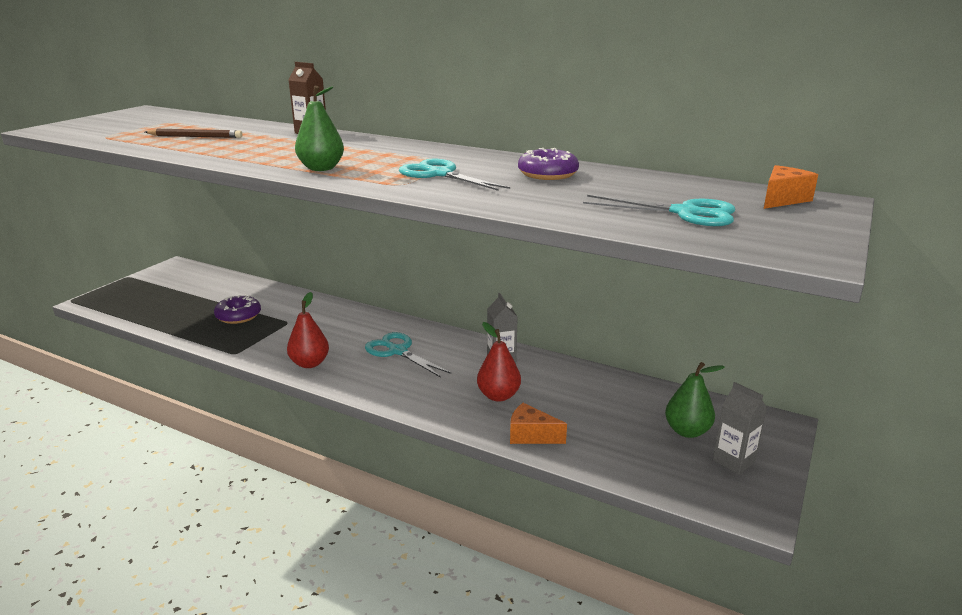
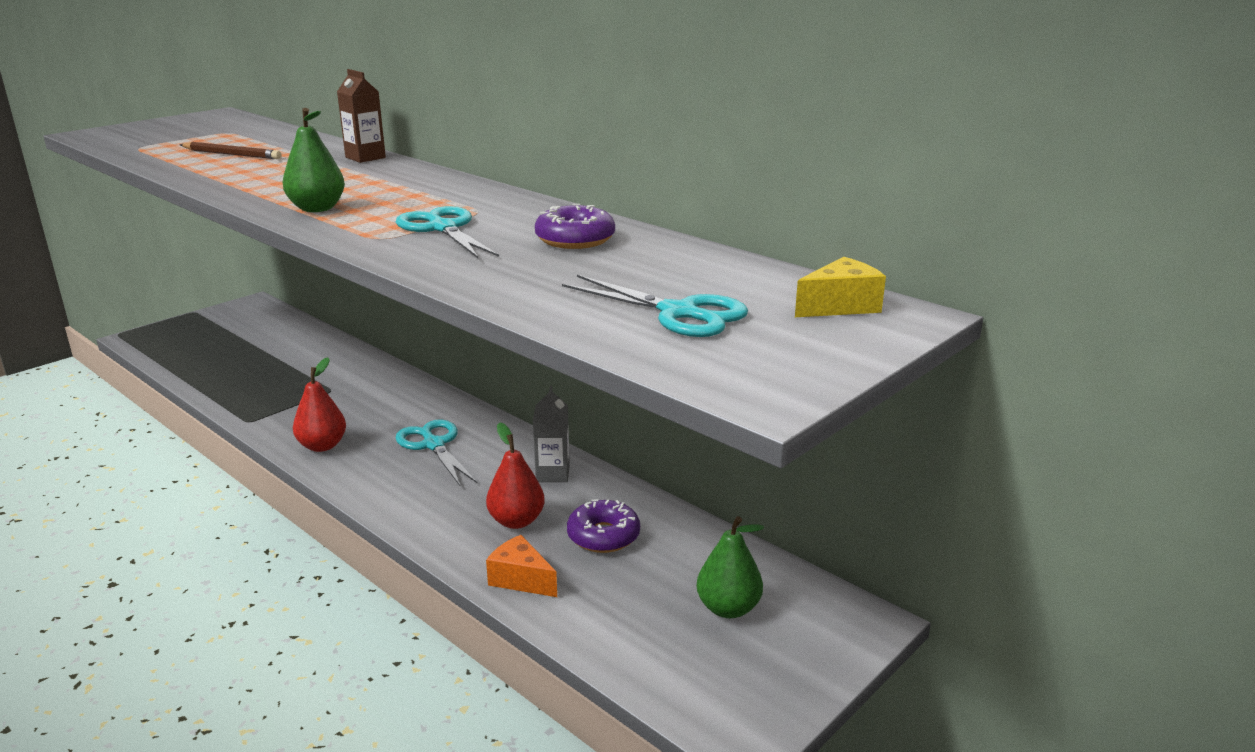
camera: 15 degrees right, 0 degrees up
purple donut [214,295,261,324] -> purple donut moved to [567,500,640,553]
grey carton [713,382,767,475] -> none
orange cheese [764,165,818,209] -> yellow cheese [795,257,886,317]

